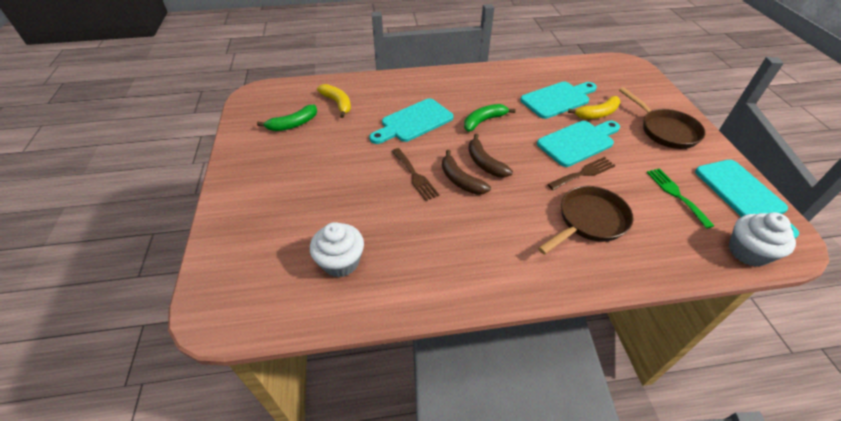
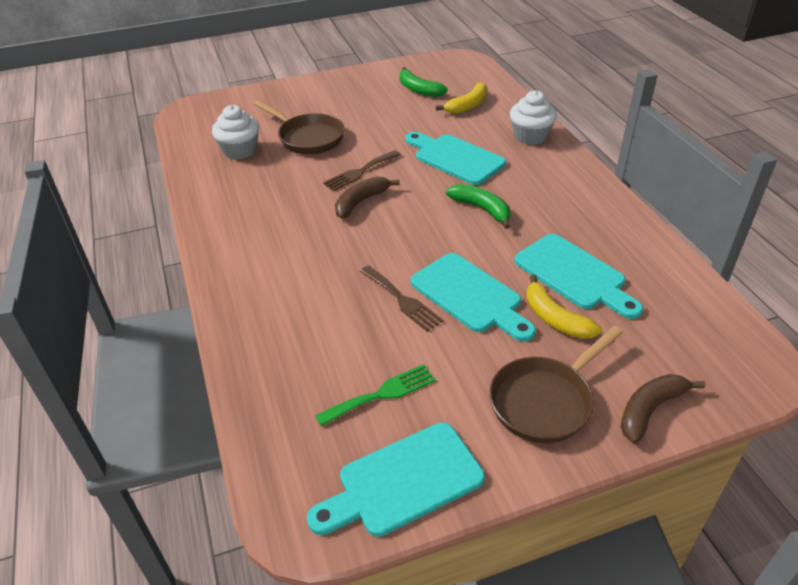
camera: 80 degrees right, 5 degrees down
brown banana [468,134,513,177] -> brown banana moved to [621,374,705,444]
brown pan [538,186,633,255] -> brown pan moved to [254,100,345,154]
white cupcake [729,212,796,267] -> white cupcake moved to [510,90,557,145]

